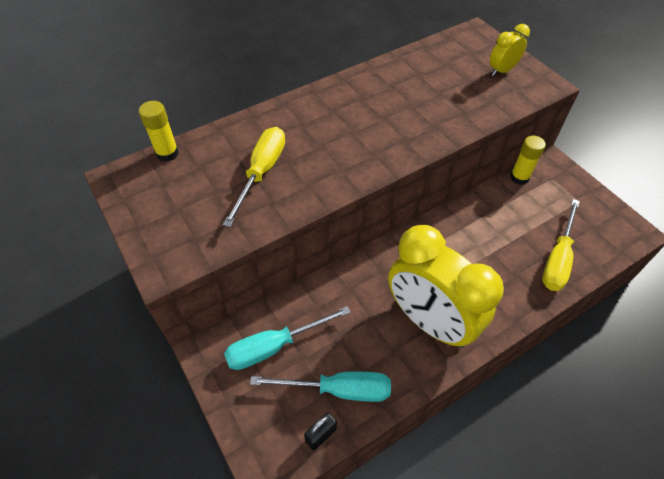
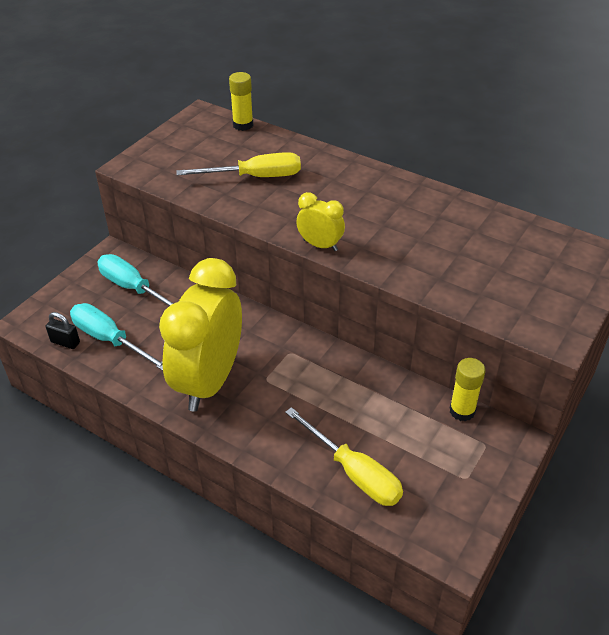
camera: 65 degrees right, 10 degrees down
turquoise screwdriver [250,372,391,402] -> turquoise screwdriver turned 150 degrees clockwise [70,303,163,371]
yellow clock [490,24,530,76] -> yellow clock moved to [296,192,345,251]
yellow screwdriver [542,199,580,291] -> yellow screwdriver turned 135 degrees counterclockwise [285,407,403,506]

